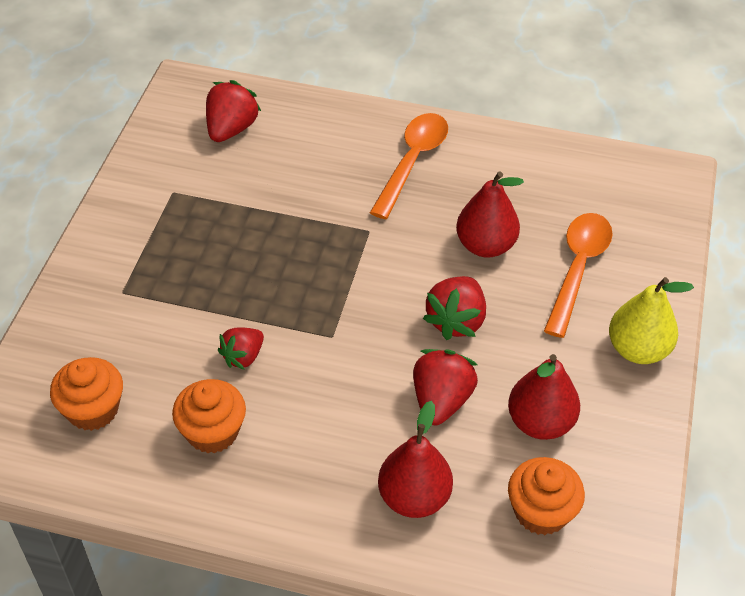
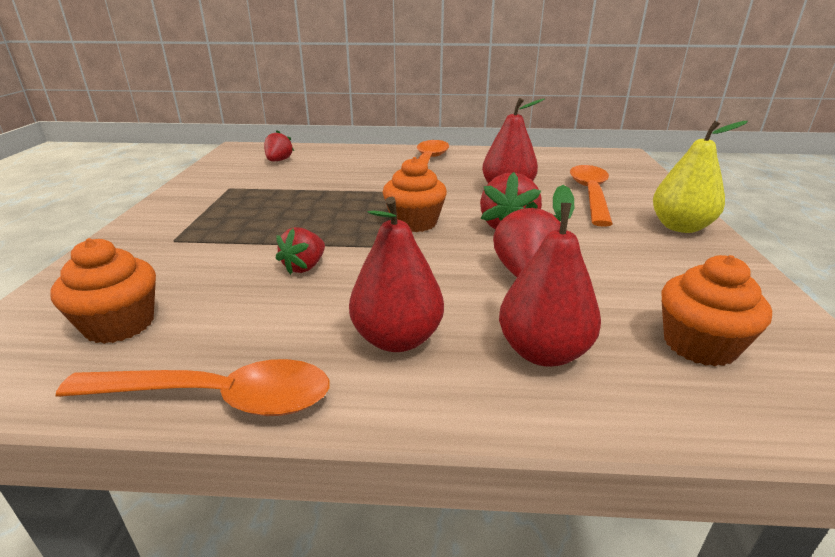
camera: 10 degrees left, 20 degrees down
orange cupcake [172,379,246,453] -> orange cupcake moved to [383,157,447,232]
red strawberry [206,80,261,142] -> red strawberry [264,130,294,161], size x0.66
red pear [508,354,580,440] -> red pear moved to [349,197,444,352]
none -> orange spoon [56,359,330,416]

